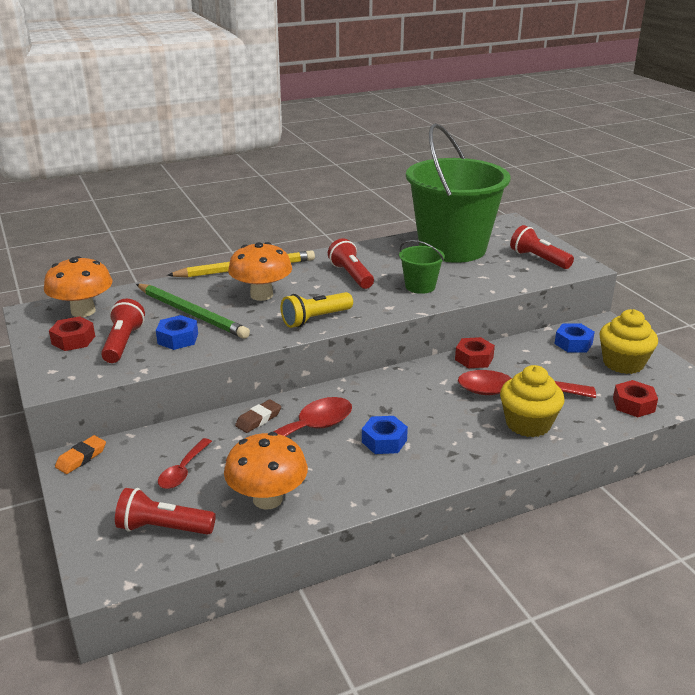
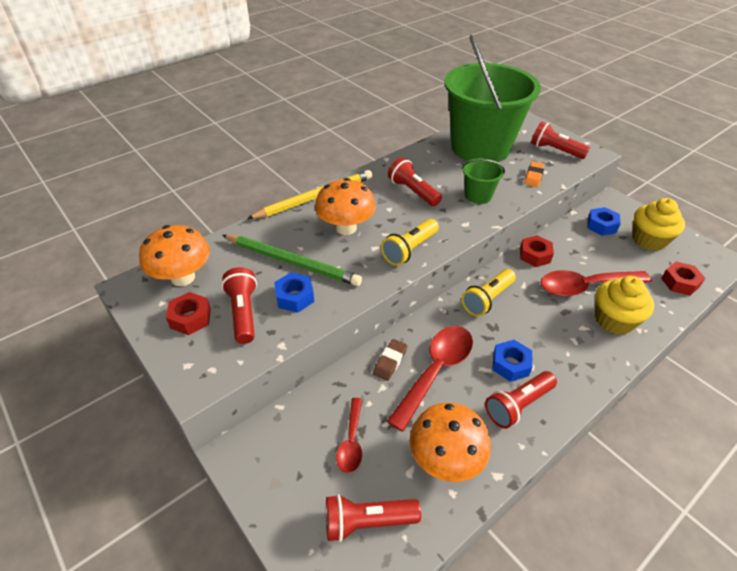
camera: 15 degrees left, 15 degrees up
orange eraser [55,435,106,474] -> orange eraser moved to [525,161,545,187]
none -> yellow flashlight [461,269,516,316]
none -> red flashlight [485,371,557,429]

